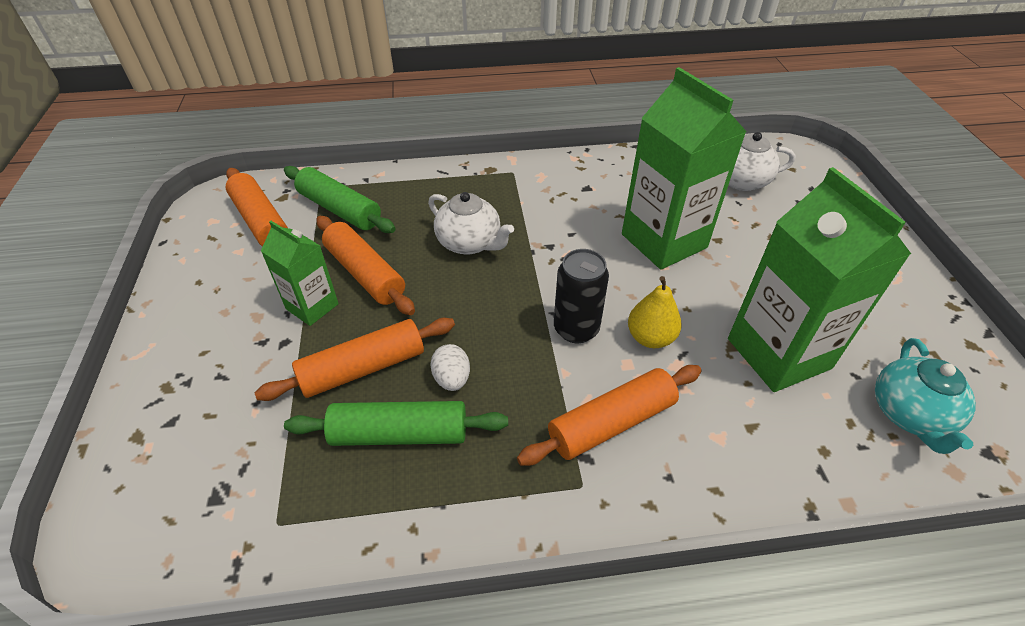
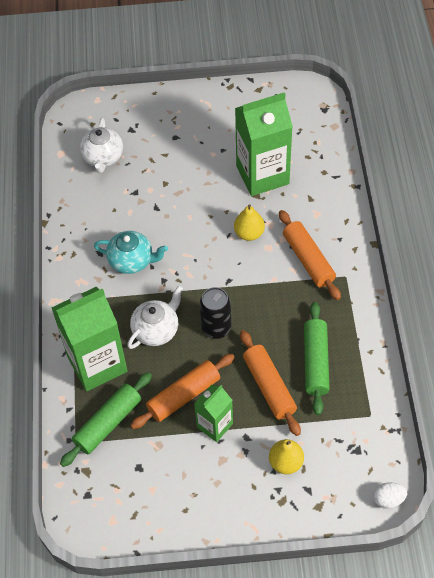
camera: 85 degrees left, 10 degrees up
orange rolling pin [226,168,288,246] -> none
white egg [430,344,470,391] -> white egg moved to [373,482,407,509]
black can [554,249,609,343] -> black can moved to [200,287,231,339]
green carton [622,67,747,270] -> green carton moved to [51,287,127,392]
turquoise teapot [875,338,976,454] -> turquoise teapot moved to [94,231,168,274]
none -> yellow pear [269,439,304,474]

